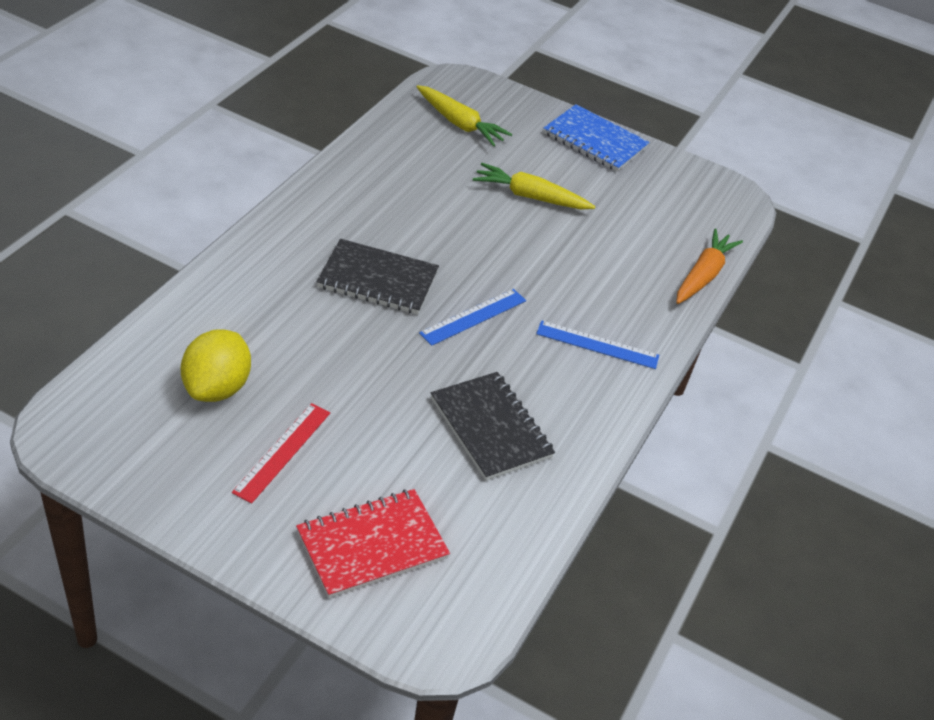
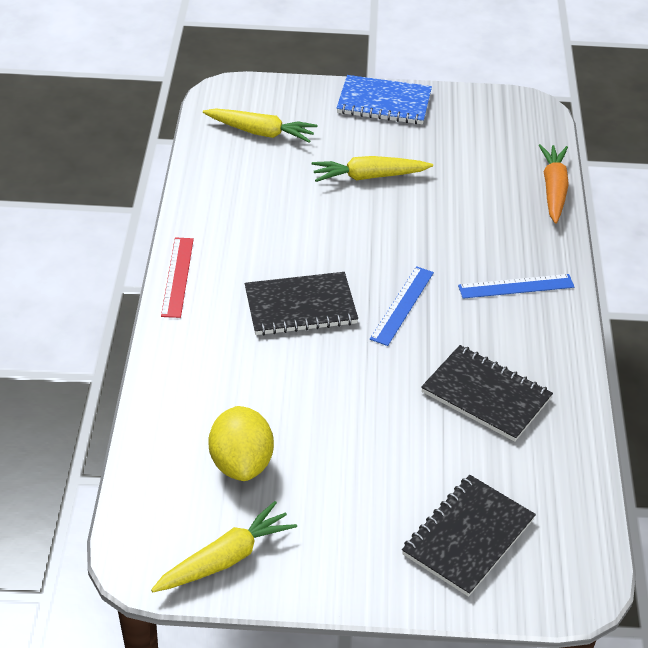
camera: 20 degrees left, 0 degrees up
red ruler [232,403,330,504] -> red ruler moved to [161,237,194,318]
red notebook [296,489,450,598] -> black notebook [402,475,536,597]
none -> yellow carrot [151,501,297,592]

